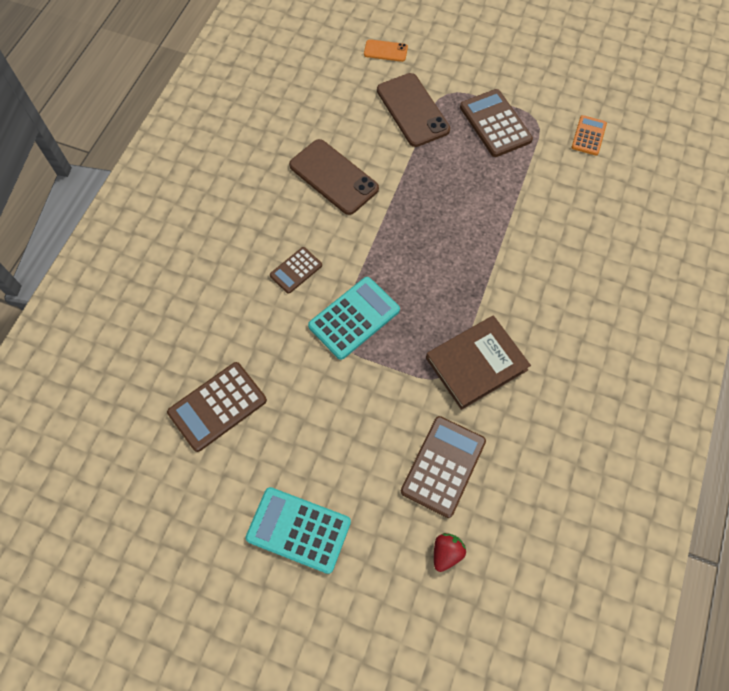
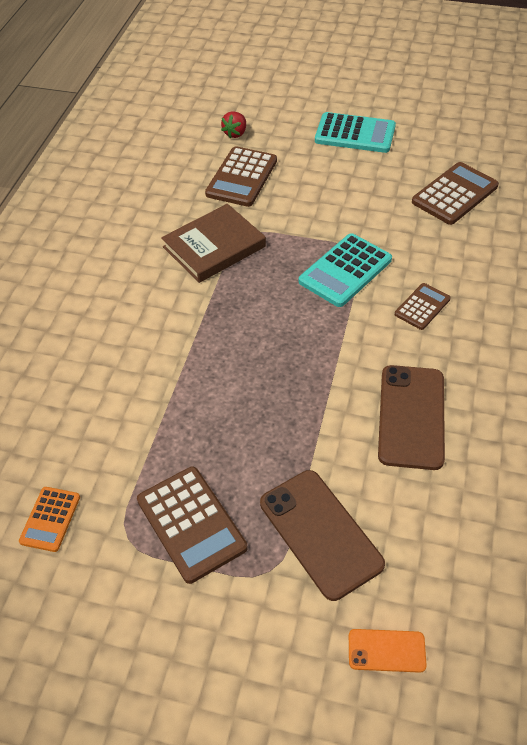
camera: 175 degrees right, 15 degrees down
brown phone [289,139,379,215] -> brown phone turned 60 degrees clockwise [378,365,445,470]

